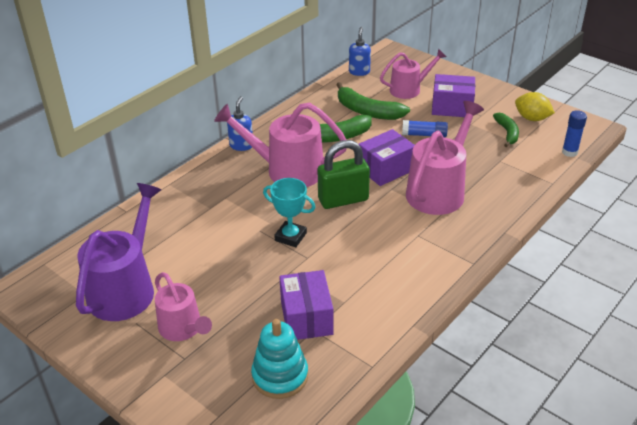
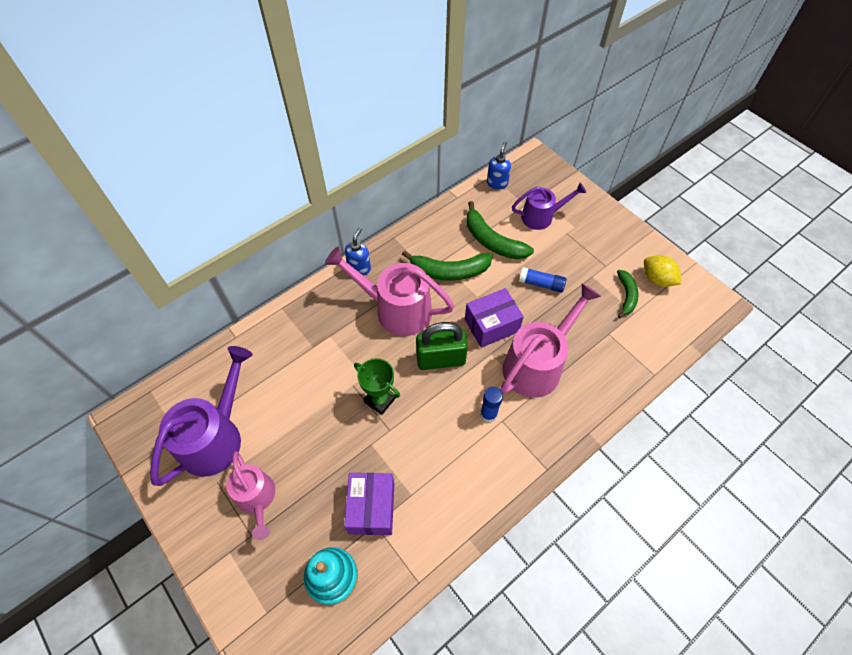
camera: 10 degrees right, 20 degrees up
turquoise trophy [263,178,315,247] -> green trophy [354,358,400,415]
pink watering can [380,49,446,99] -> purple watering can [512,183,586,230]
purple box [432,74,475,117] -> none
blue glue stick [562,110,587,157] -> blue glue stick moved to [480,387,503,423]

